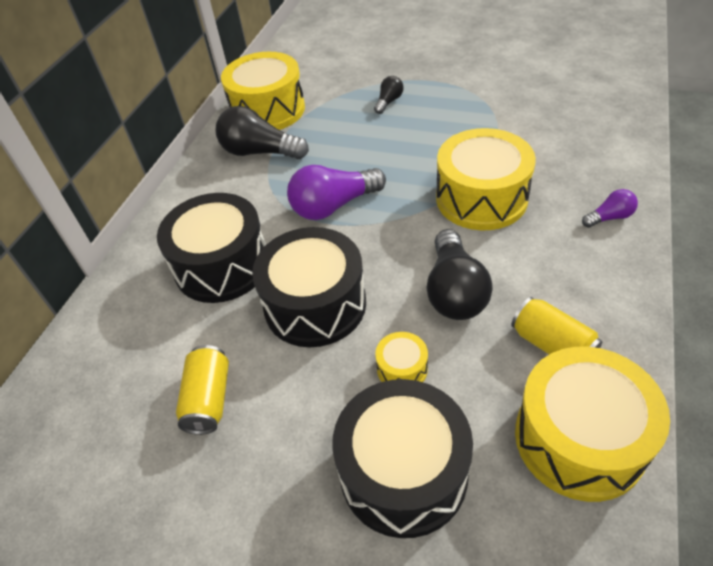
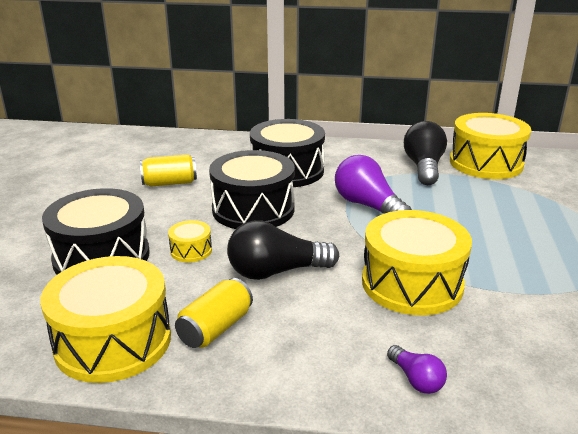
camera: 75 degrees right, 20 degrees down
black light bulb [374,76,404,114] -> none

